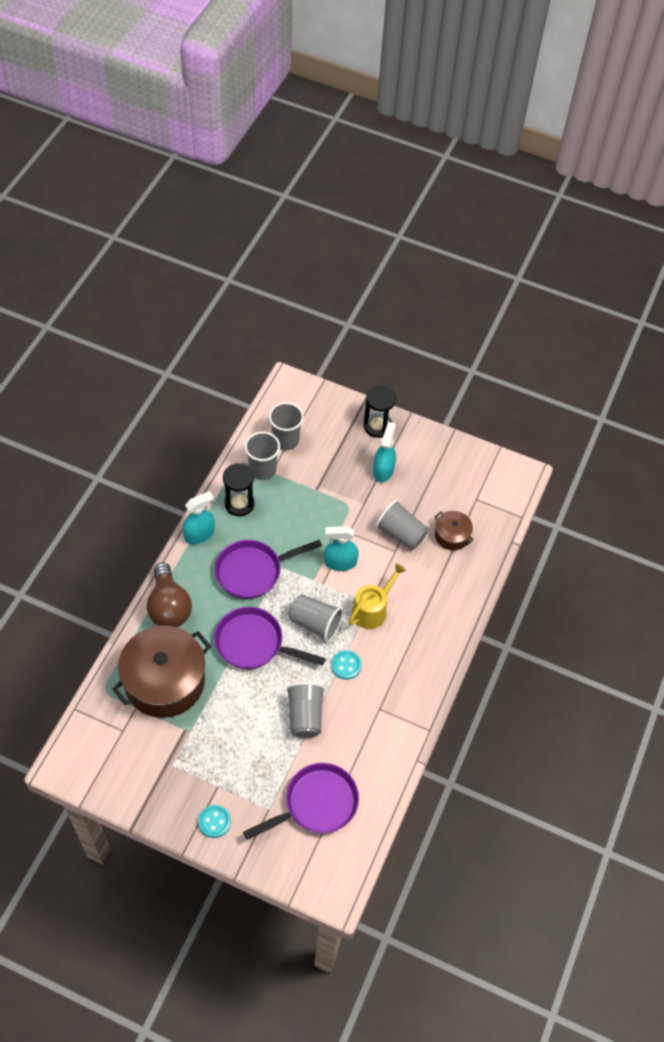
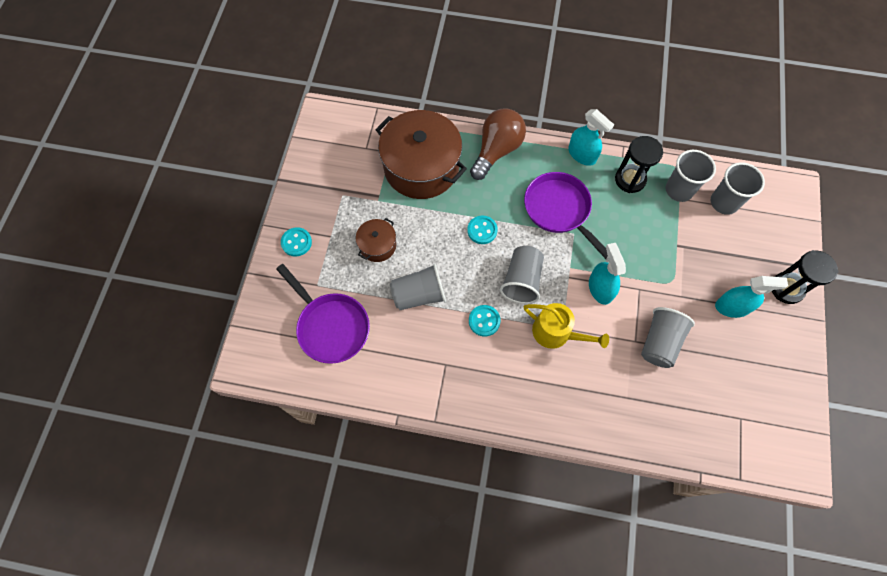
camera: 80 degrees right, 10 degrees up
brown light bulb [147,563,192,627] -> brown light bulb turned 150 degrees clockwise [470,108,526,180]
purple pan [214,607,326,669] -> turquoise button [467,216,498,244]
brown pot [435,511,473,550] -> brown pot moved to [356,218,396,262]

